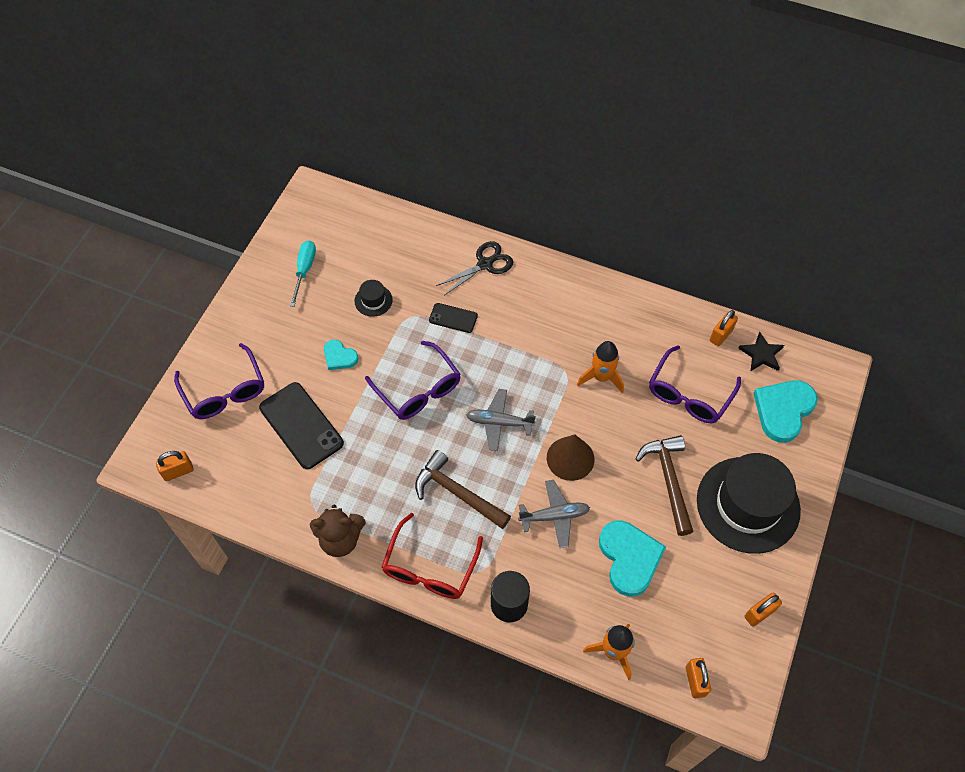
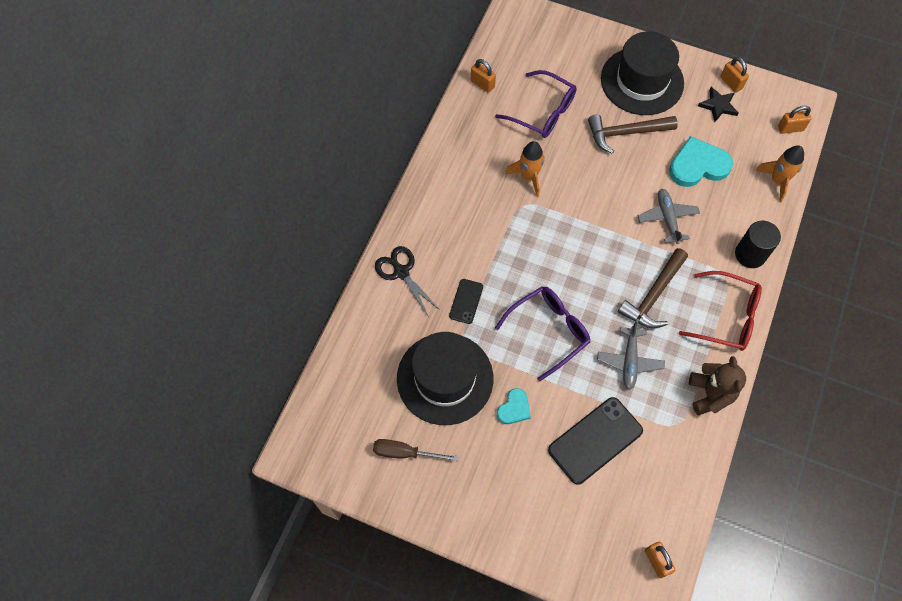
camera: 90 degrees left, 5 degrees up
purple glasses [174,343,264,419] -> none
turquoise screwdriver [290,241,316,307] -> brown screwdriver [373,439,458,461]
black hat [354,280,393,317] -> black hat [397,332,494,425], size x2.43
grey plane [466,389,536,451] -> grey plane moved to [597,321,665,390]
brown cone [547,435,594,481] -> none
black star [738,332,784,371] -> black star moved to [698,87,739,122]
turquoise heart [753,380,818,443] -> none

